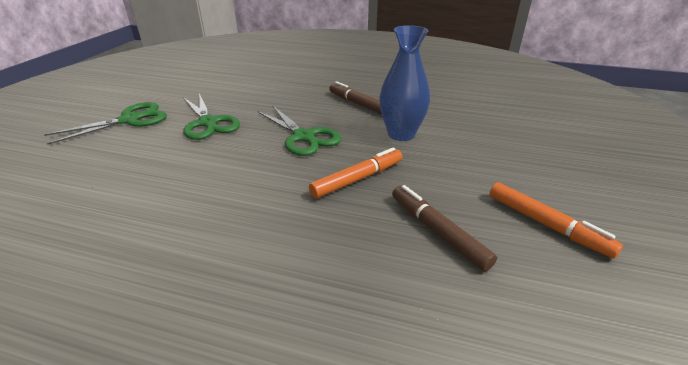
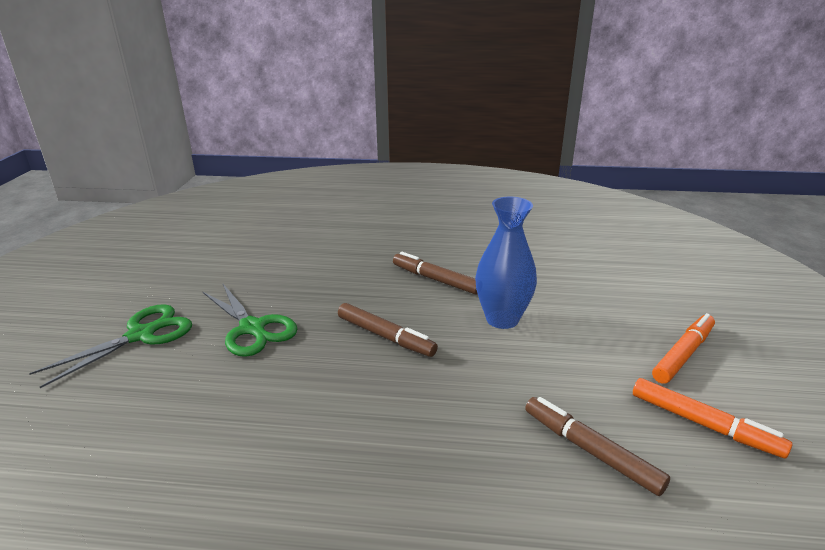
camera: 10 degrees left, 5 degrees down
green scissors [258,106,341,156] -> brown marker [338,303,438,357]
orange marker [309,147,402,198] -> orange marker moved to [652,313,715,384]

